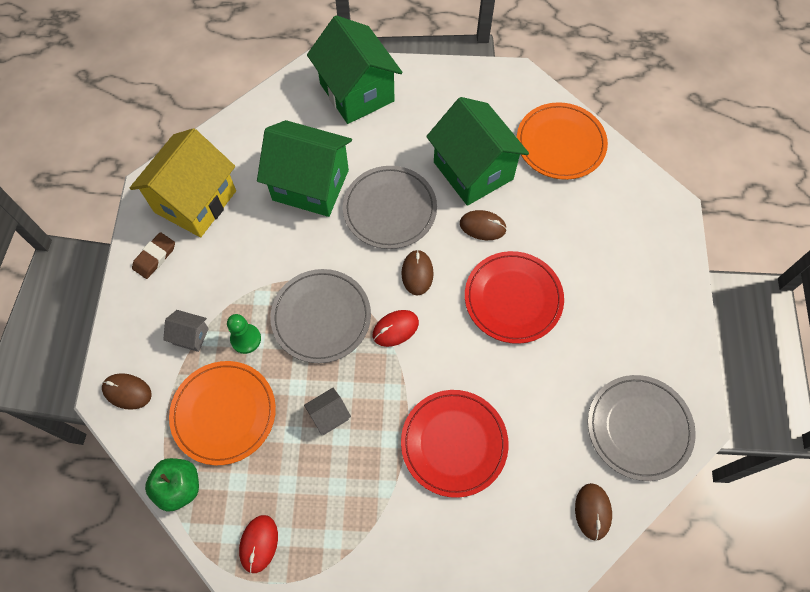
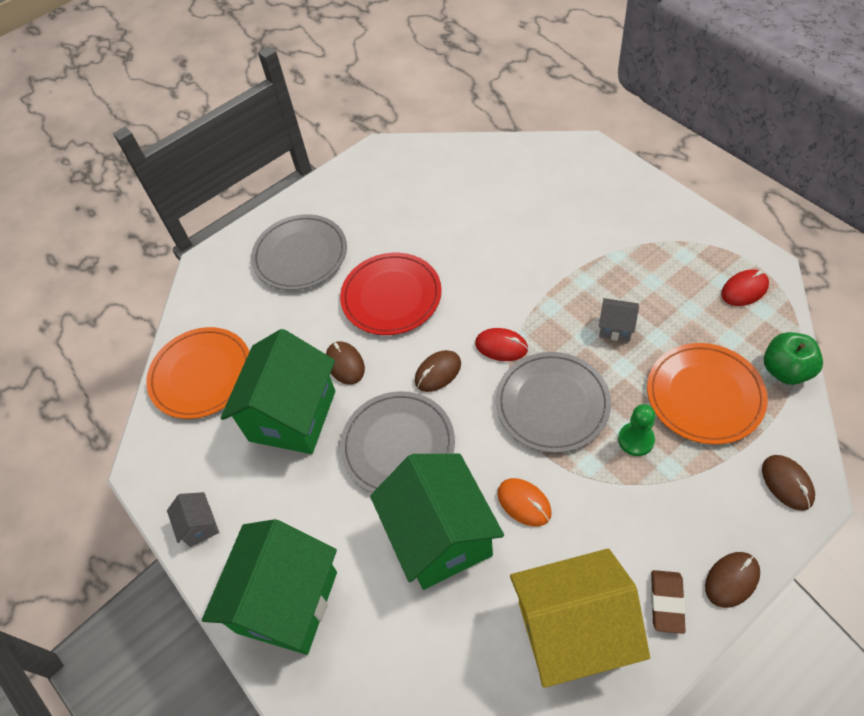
camera: 125 degrees left, 10 degrees down
brown eraser [132,232,175,279] -> brown eraser turned 75 degrees counterclockwise [651,570,686,634]
grey house [163,310,209,352] -> grey house moved to [167,492,219,547]
red plate [401,390,508,498] -> none
brown mouse [575,483,612,541] -> brown mouse moved to [705,552,760,608]
grey plate [588,375,696,481] -> grey plate moved to [251,214,347,290]
none -> orange mouse [497,478,552,526]

